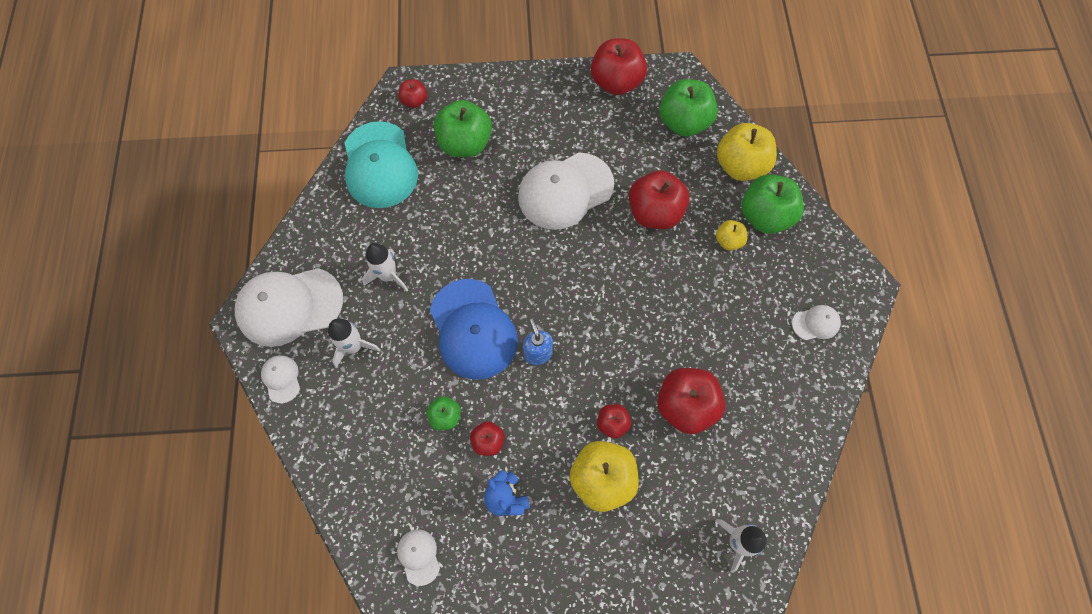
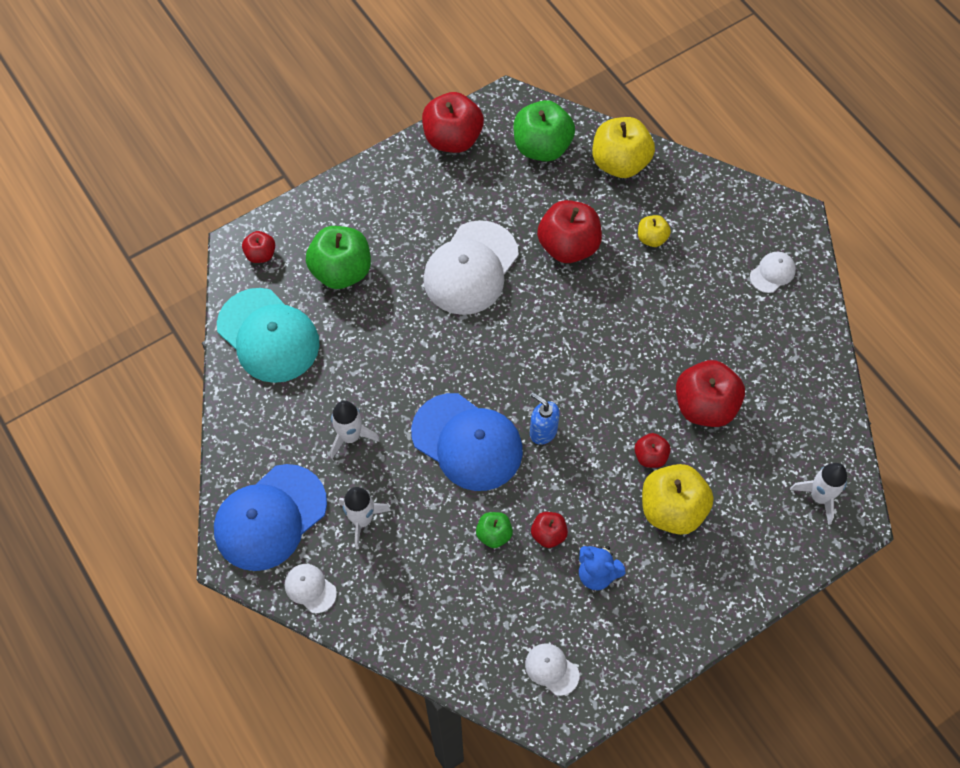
camera: 30 degrees left, 5 degrees down
white cap [235,268,343,347] -> blue cap [214,464,327,571]
green apple [741,174,804,234] -> none

